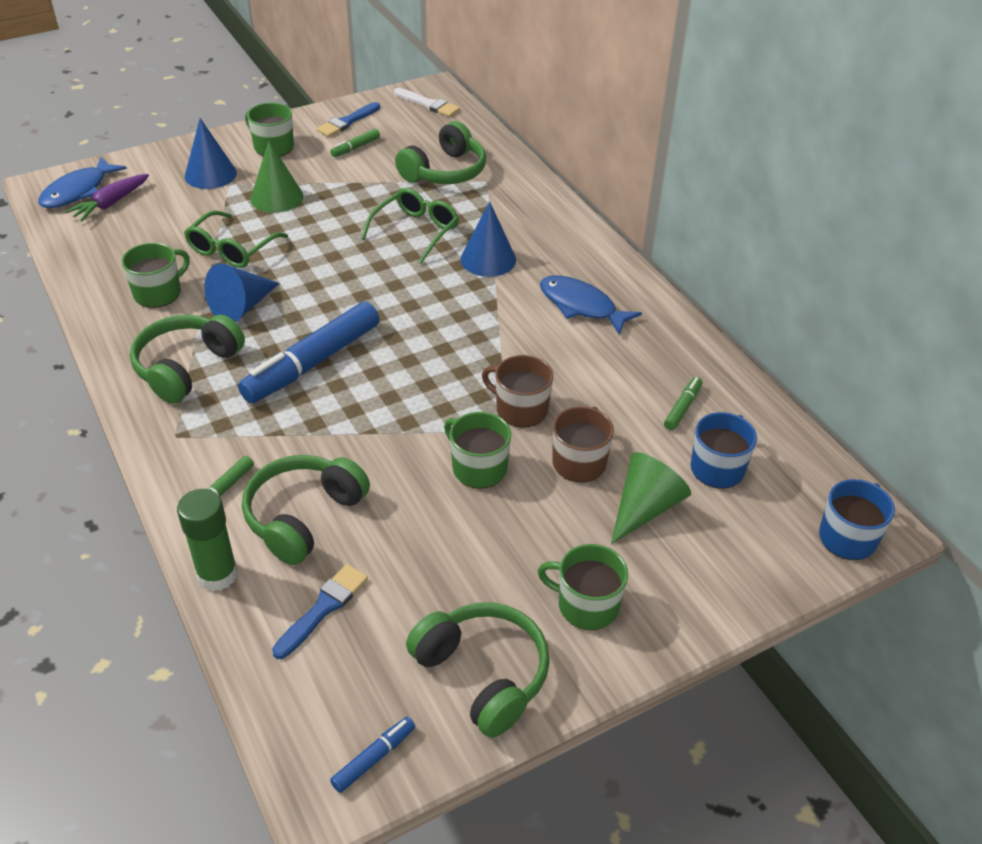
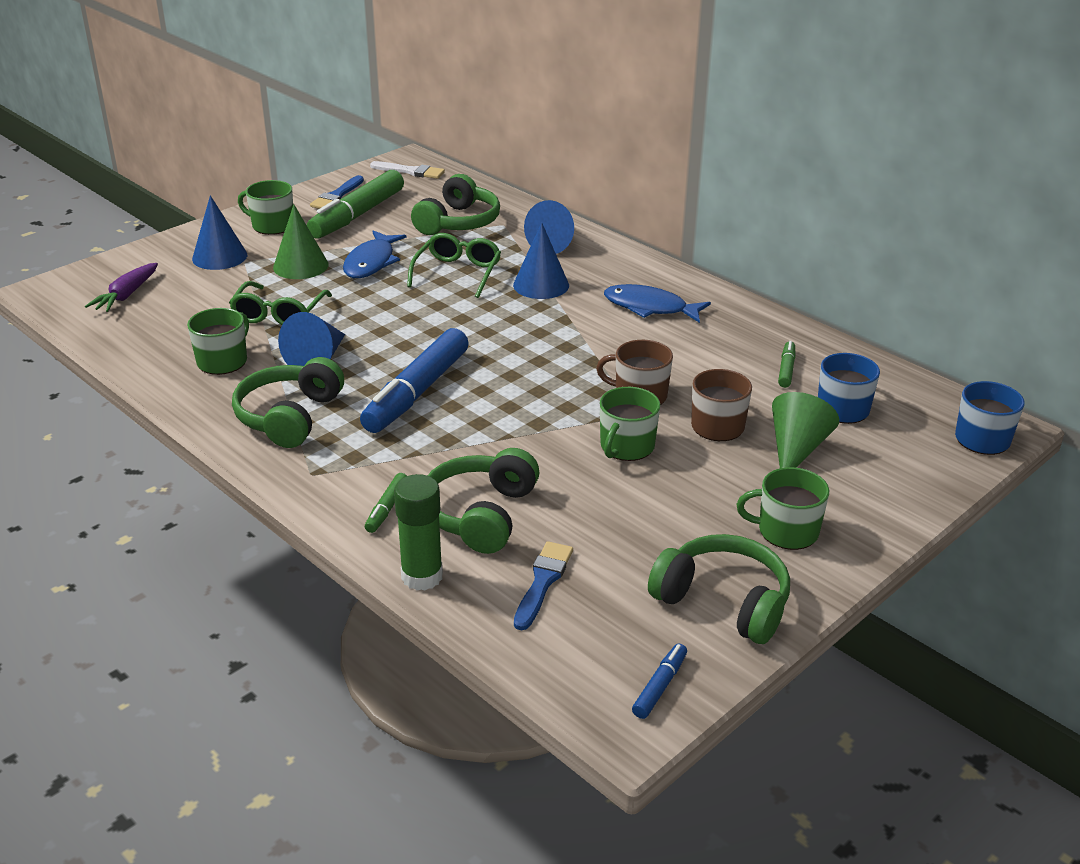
camera: 15 degrees left, 10 degrees down
blue fish [38,157,127,208] -> blue fish moved to [343,230,406,278]
green marker [330,129,380,157] -> green marker [307,170,404,239], size x2.28
green mug [444,412,511,489] -> green mug turned 90 degrees counterclockwise [600,387,660,461]
none -> blue cone [524,200,574,254]

